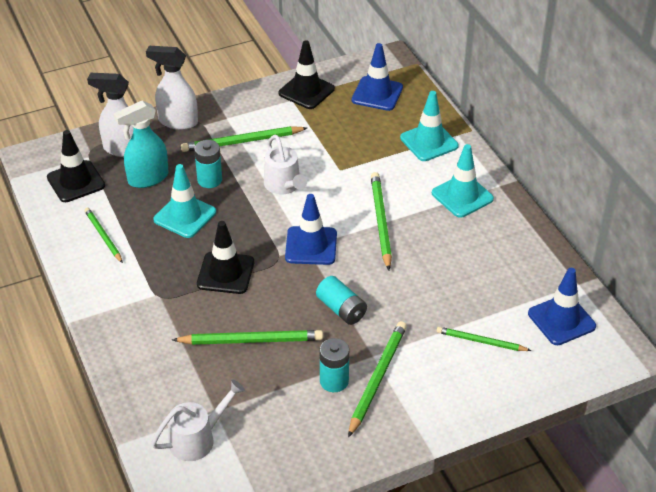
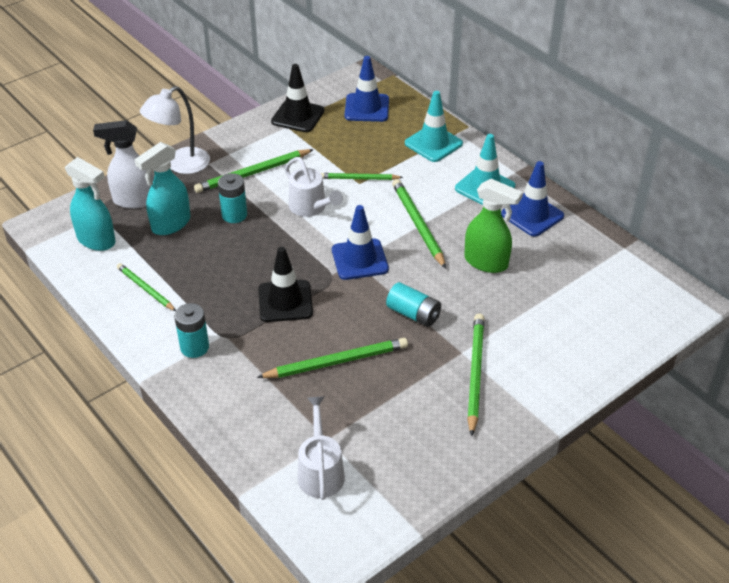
camera: 15 degrees left, 0 degrees up
black traffic cone [47,130,105,202] -> turquoise spray bottle [65,157,116,251]
white spray bottle [146,46,198,130] -> white lamp [140,86,210,174]
white watering can [151,379,245,461] -> white watering can turned 45 degrees counterclockwise [298,396,345,500]
turquoise traffic cone [153,164,216,238] -> none
turquoise battery [320,338,349,392] -> turquoise battery moved to [174,303,209,358]
green pencil [437,327,531,351] -> green pencil moved to [321,173,403,180]
blue traffic cone [528,268,596,345] -> blue traffic cone moved to [501,161,564,237]
none -> green spray bottle [464,179,523,273]

